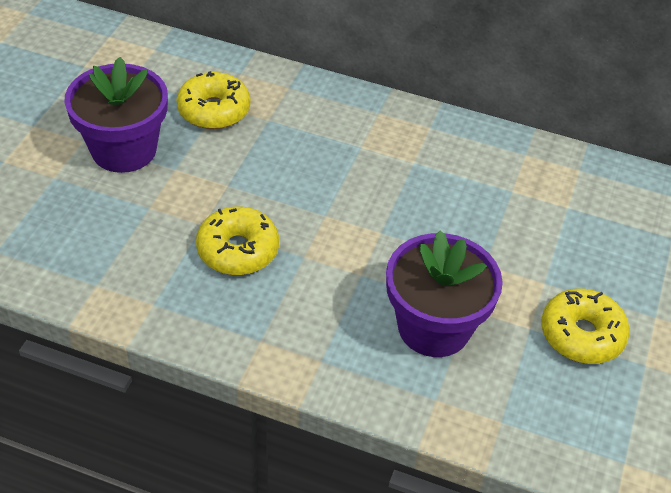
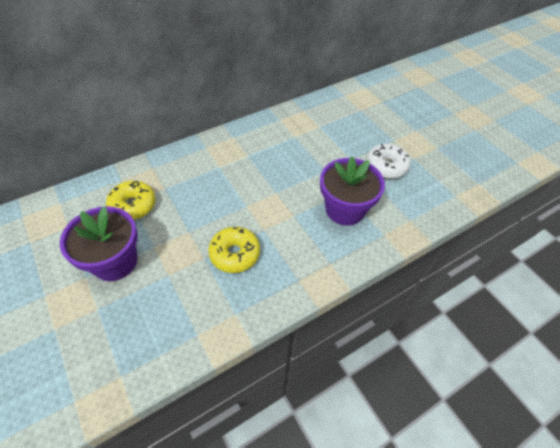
camera: 50 degrees left, 5 degrees up
yellow donut [541,288,630,364] -> white donut [367,144,410,179]

